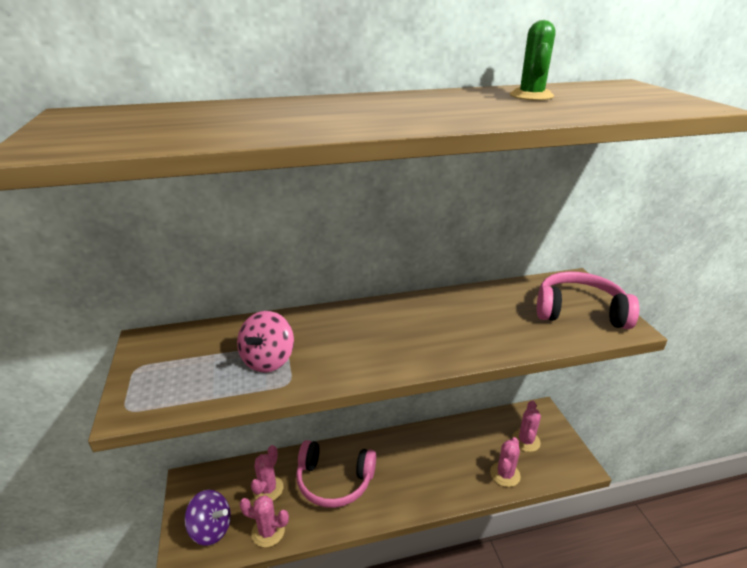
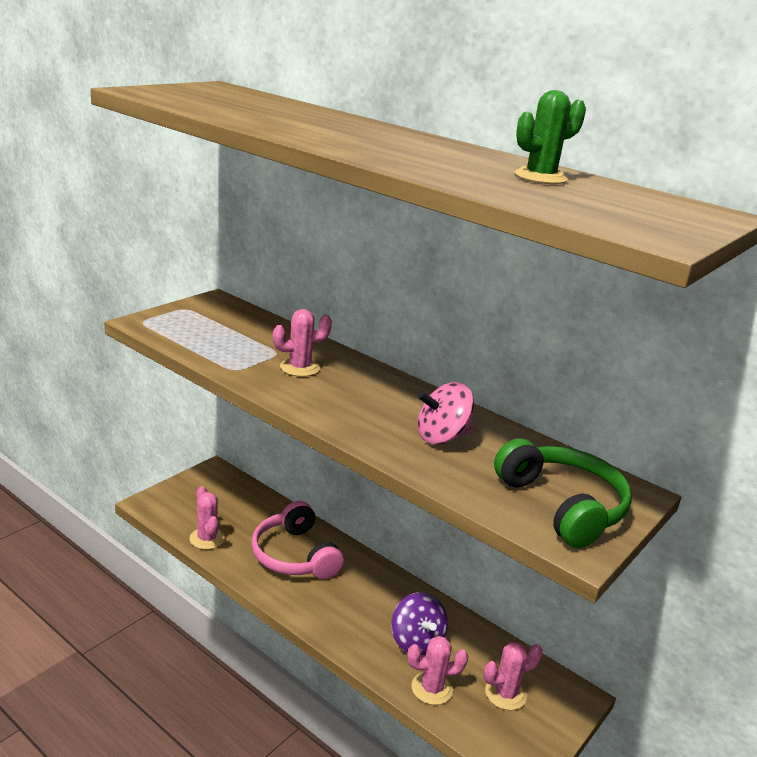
camera: 50 degrees right, 5 degrees down
purple spinning top [184,490,231,546] -> purple spinning top moved to [391,592,448,655]
pink spinning top [237,311,294,372] -> pink spinning top moved to [417,382,474,445]
pink cactus [251,445,284,501] -> pink cactus moved to [273,309,332,377]
pink headphones [537,271,639,329] -> green headphones [494,438,632,548]

